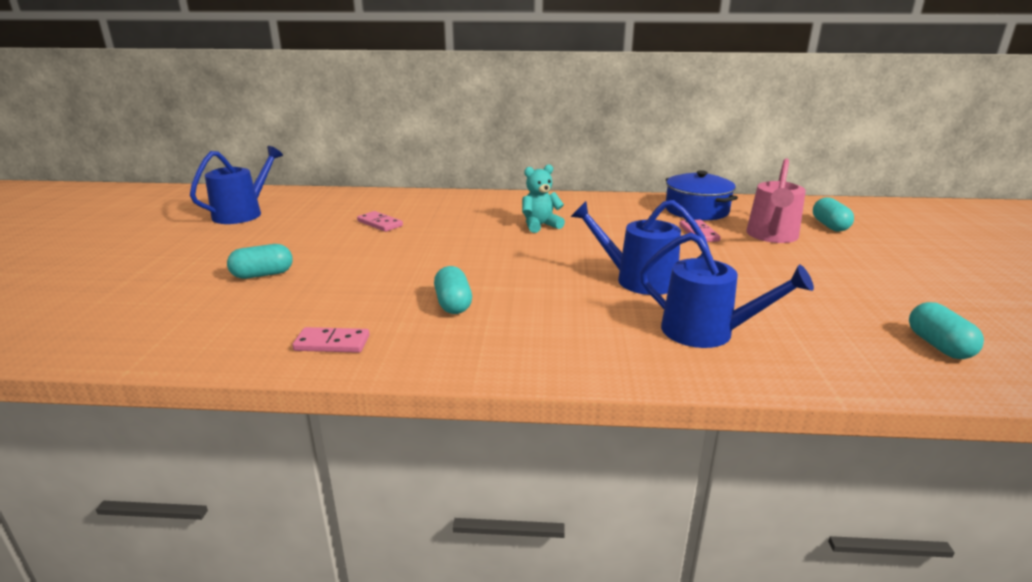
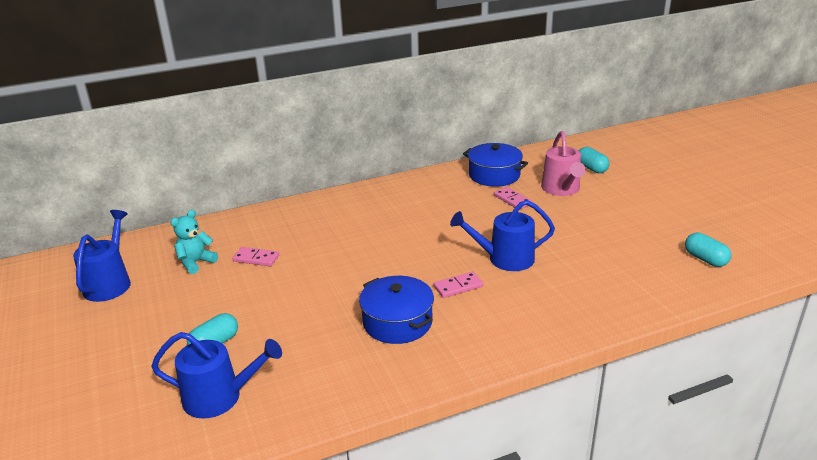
camera: 25 degrees left, 5 degrees up
pink domino [292,327,370,353] -> pink domino moved to [434,272,483,298]
turquoise capsule [434,266,472,314] -> blue pot [359,276,434,344]
turquoise teddy bear [522,164,565,233] -> turquoise teddy bear moved to [170,210,218,274]
blue watering can [640,233,814,348] -> blue watering can moved to [151,332,282,419]

